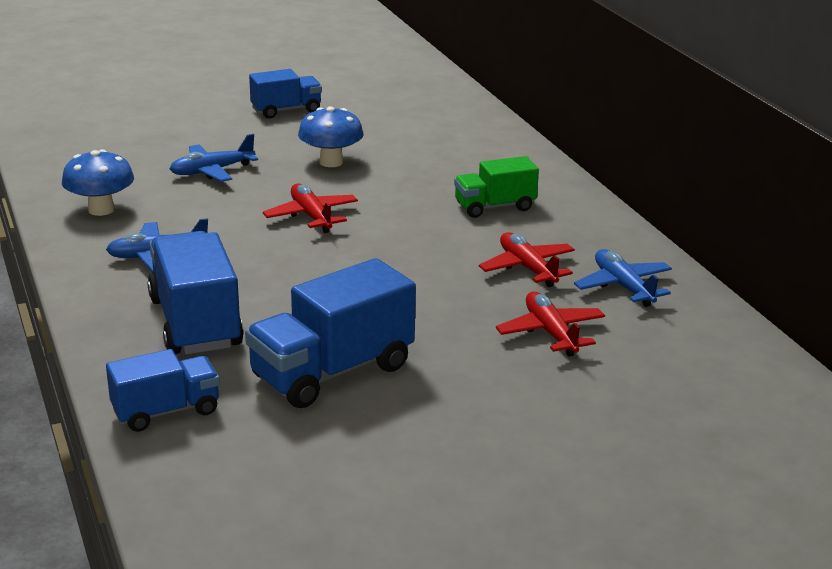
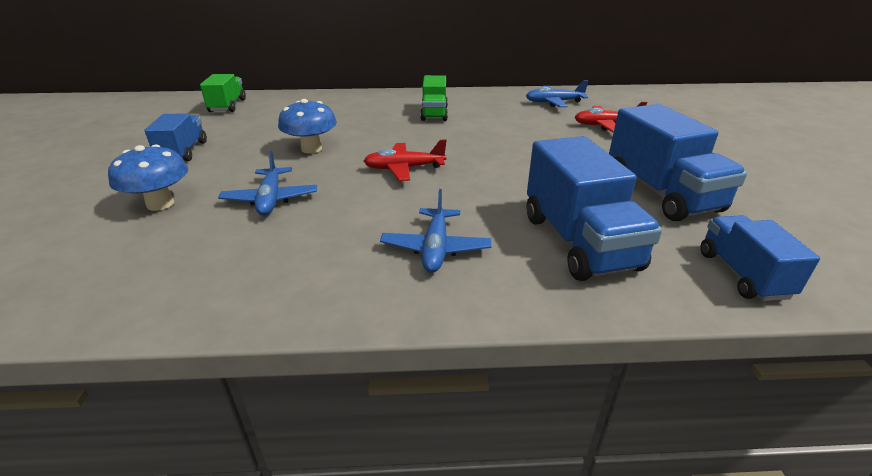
camera: 70 degrees left, 5 degrees up
blue mushroom [62,149,134,216] -> blue mushroom moved to [108,144,188,211]
blue truck [147,231,244,354] -> blue truck turned 105 degrees counterclockwise [527,136,662,281]
red plane [479,232,575,287] -> none
none -> green truck [200,74,246,112]

